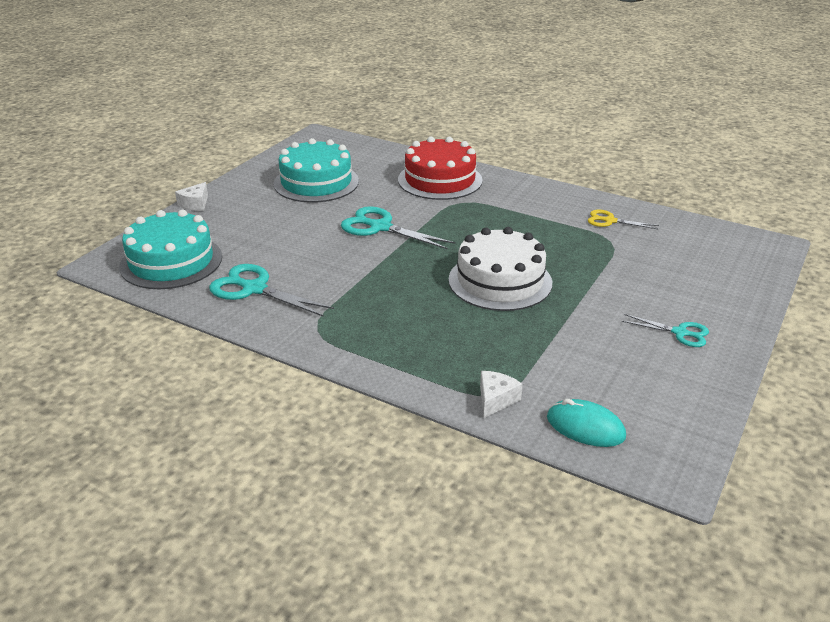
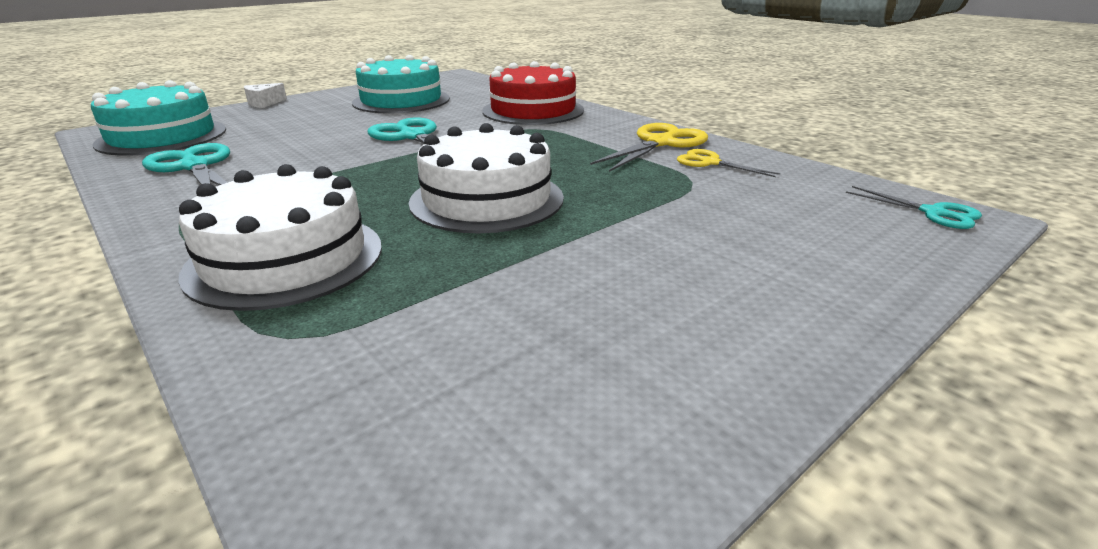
camera: 20 degrees right, 5 degrees down
white cheese [480,371,523,418] -> none
turquoise mouse [547,398,626,447] -> none
turquoise scissors [622,314,709,347] -> turquoise scissors moved to [846,186,982,229]
none -> white cake [179,164,382,311]
none -> yellow scissors [590,123,708,172]

